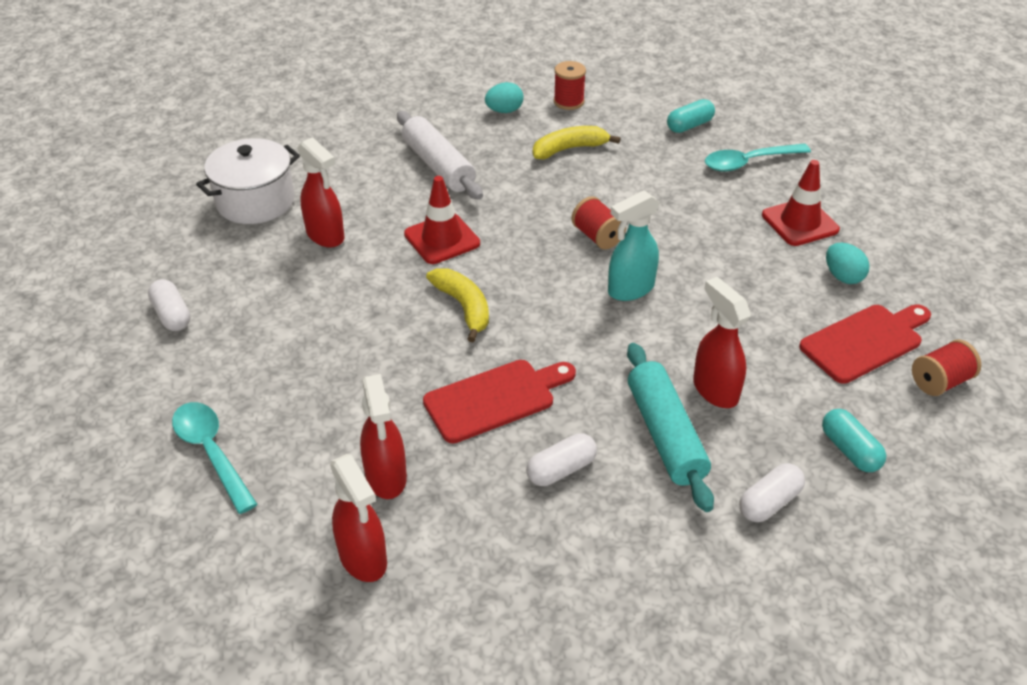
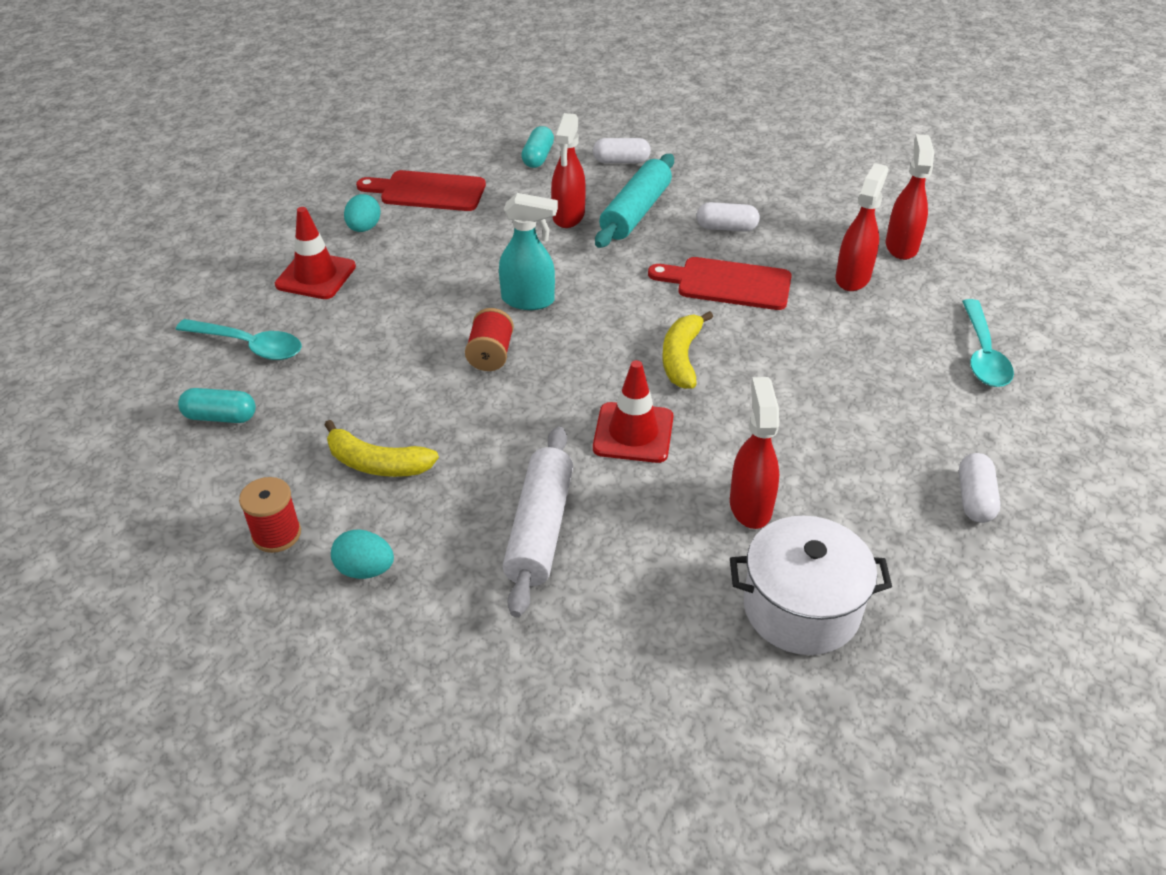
camera: 140 degrees left, 0 degrees up
red spool [912,340,981,396] -> none

